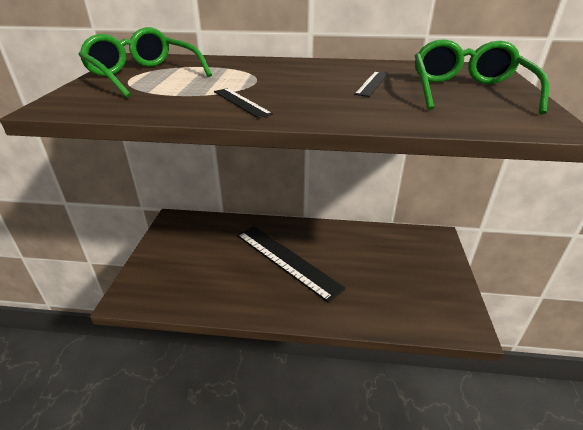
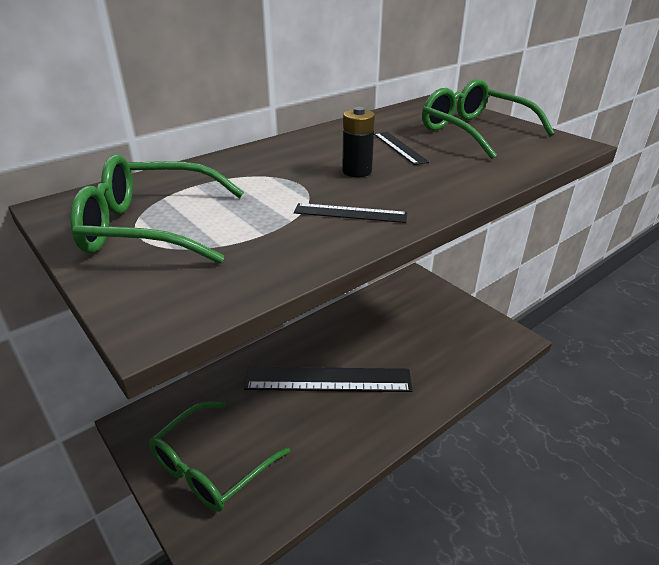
camera: 45 degrees left, 0 degrees up
none -> green glasses [149,401,290,512]
none -> black battery [342,107,375,177]

